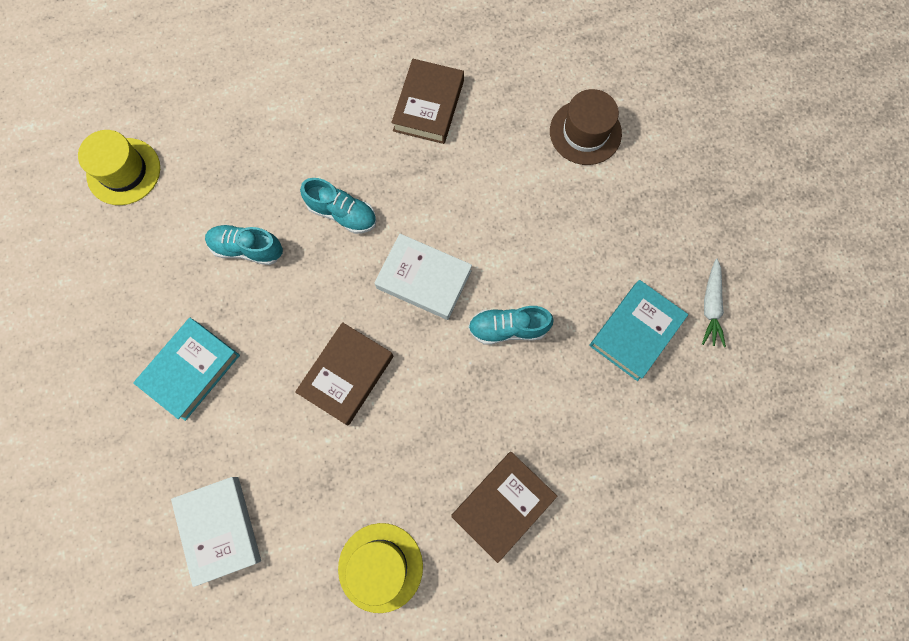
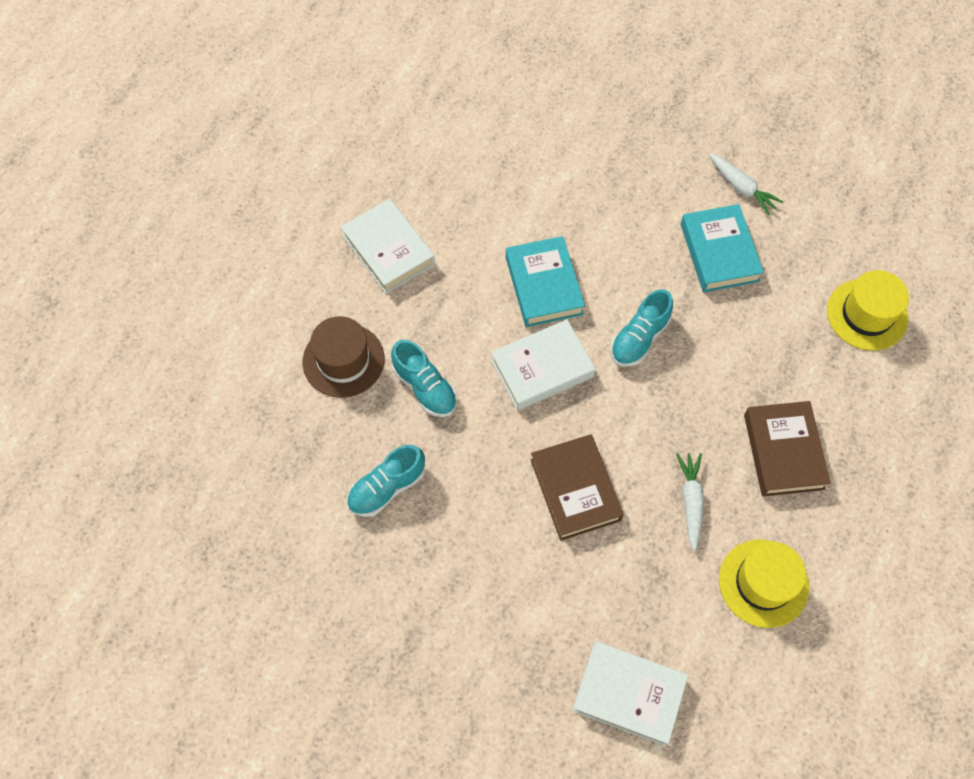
camera: 50 degrees left, 10 degrees down
yellow hat [78,130,160,205] -> yellow hat moved to [827,270,909,351]
turquoise book [134,318,240,421] -> turquoise book moved to [506,236,585,327]
turquoise shoe [300,178,377,234] -> turquoise shoe turned 75 degrees clockwise [391,340,457,417]
brown book [391,59,464,144] -> white book [341,199,435,294]
brown hat [550,89,622,165] -> brown hat moved to [303,316,385,398]
none -> white carrot [676,453,704,551]

